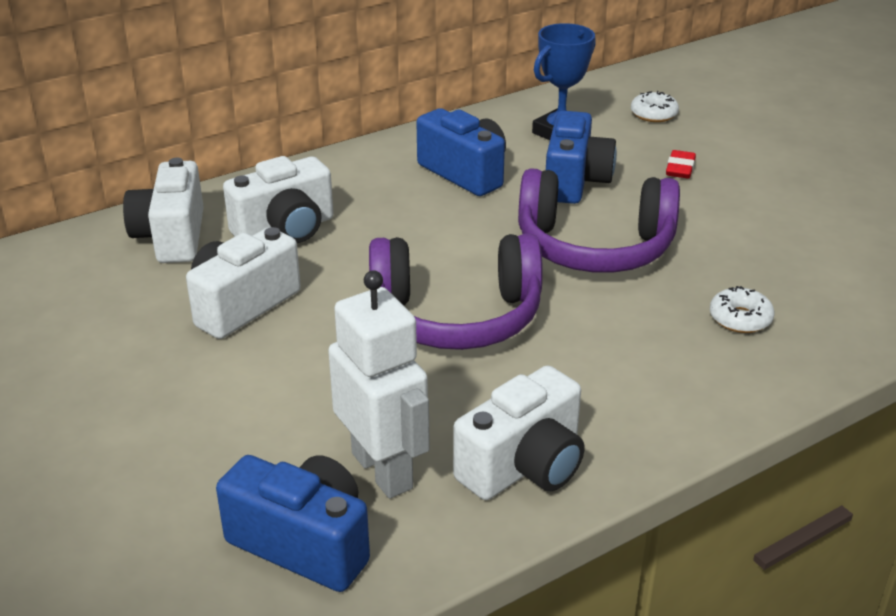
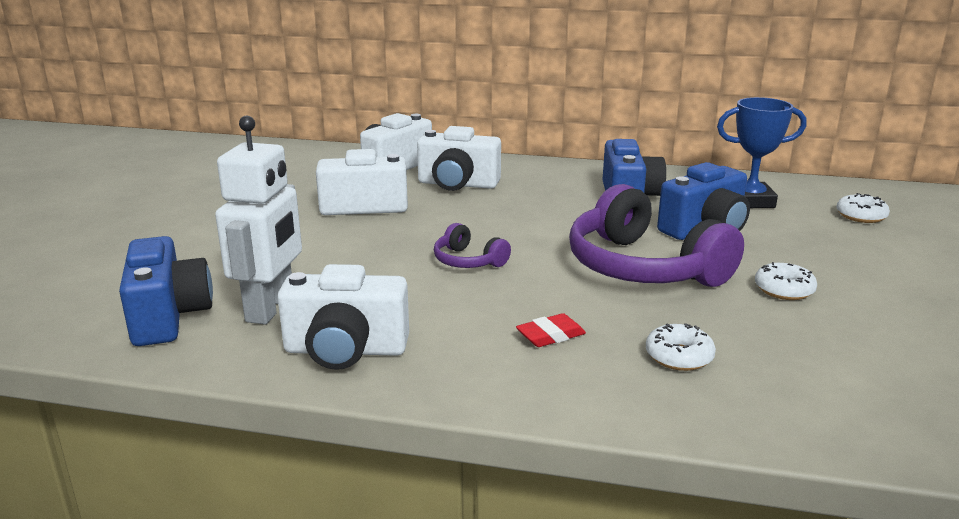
camera: 45 degrees right, 10 degrees down
purple headphones [369,233,543,350] -> purple headphones [434,223,511,268], size x0.47
red eraser [666,150,696,179] -> red eraser moved to [516,313,586,347]
none -> white donut [755,262,817,300]

